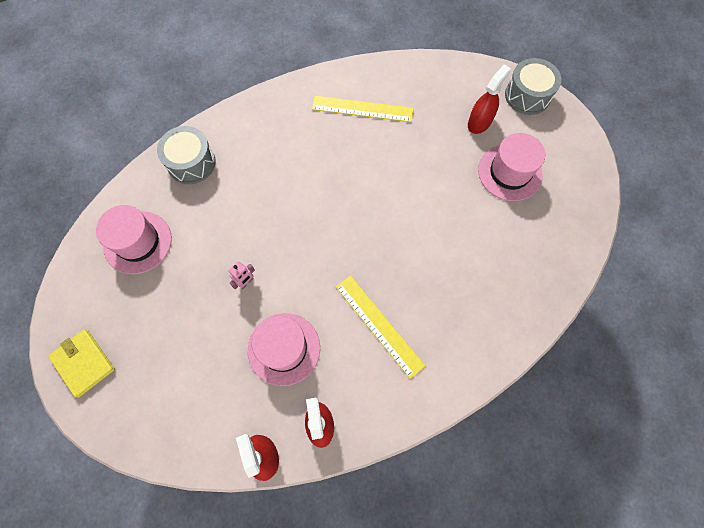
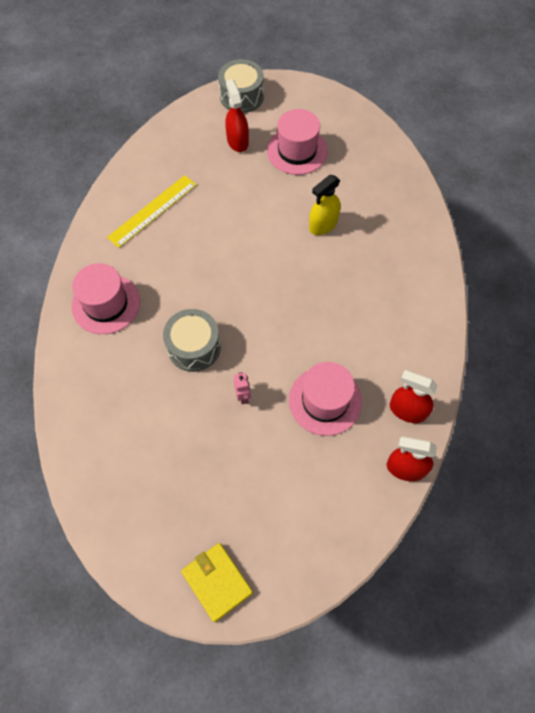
camera: 55 degrees left, 5 degrees down
yellow wallet [48,329,115,398] -> yellow wallet turned 60 degrees clockwise [181,543,253,622]
pink hat [96,205,172,274] -> pink hat moved to [71,263,140,334]
grey drum [157,126,216,184] -> grey drum moved to [163,309,221,372]
yellow ruler [336,276,425,379] -> none
none -> yellow spray bottle [309,175,341,235]

